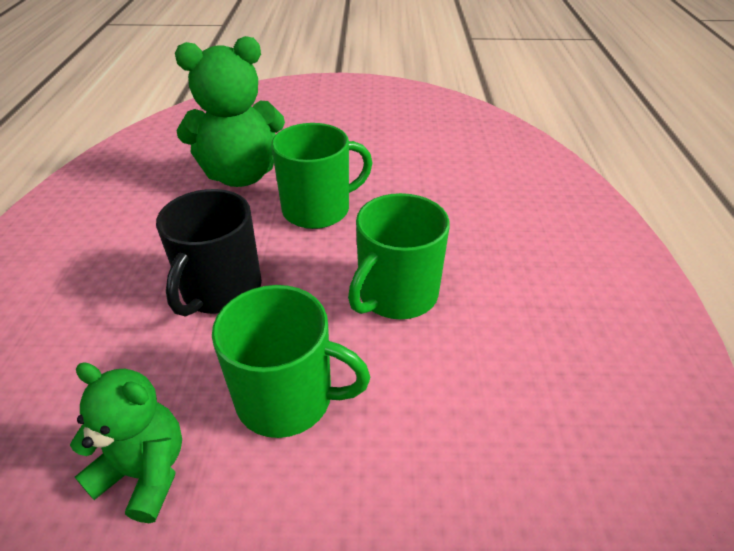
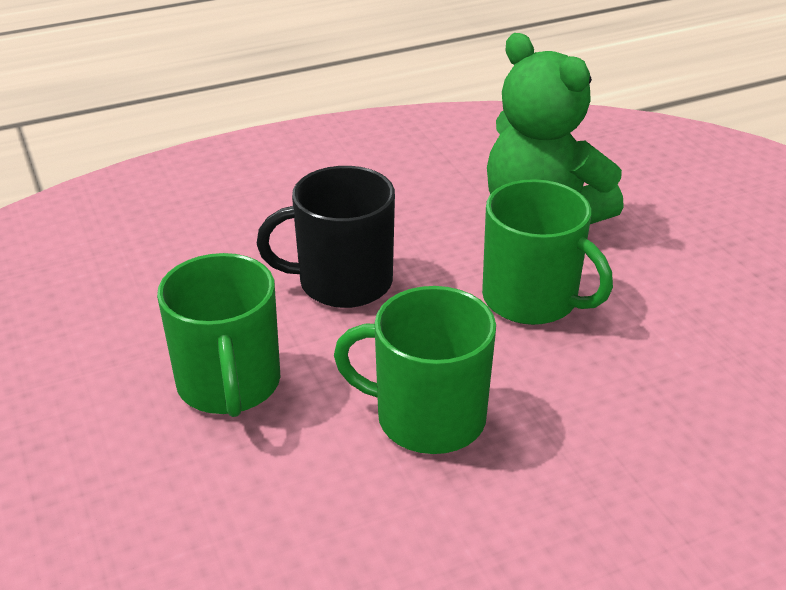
camera: 65 degrees right, 5 degrees down
green teddy bear [70,362,182,523] -> none

